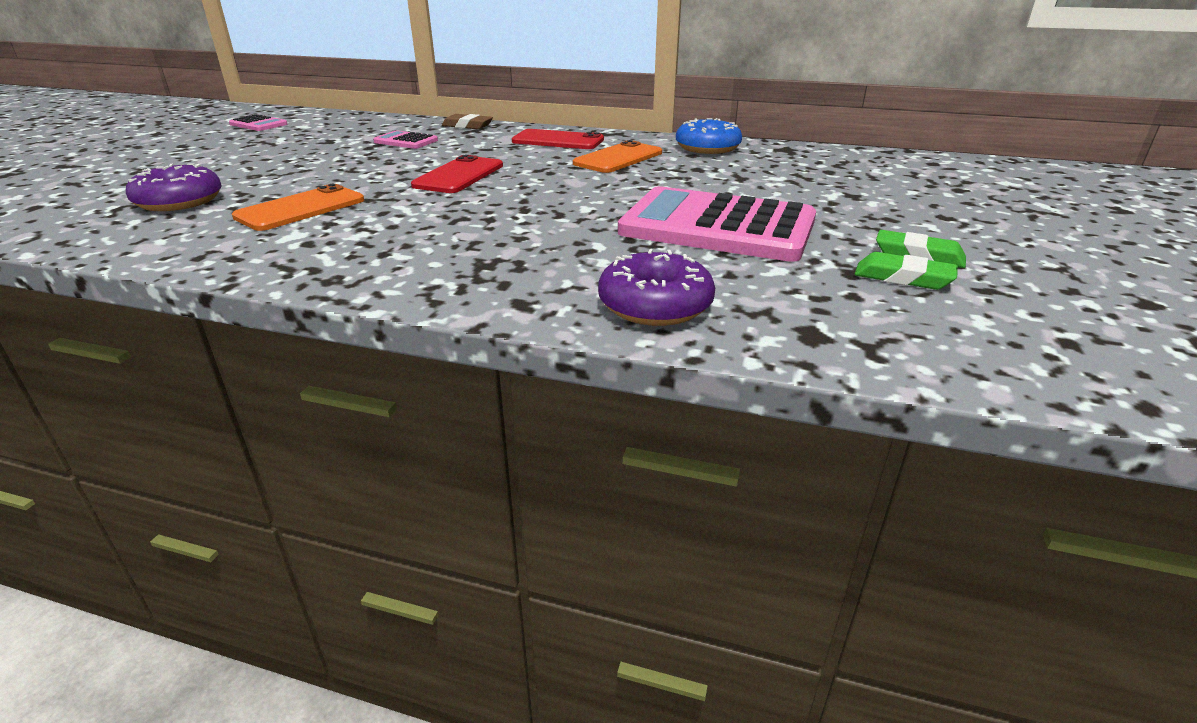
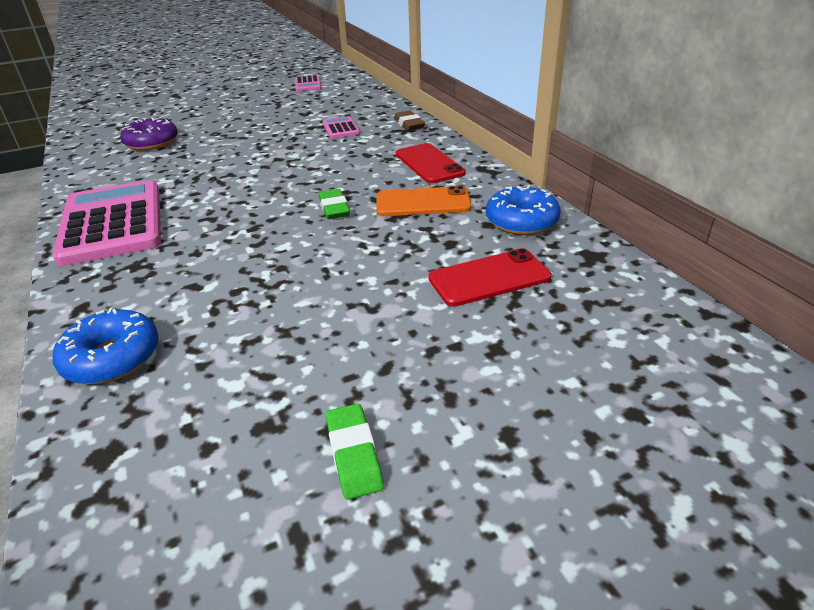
camera: 50 degrees right, 5 degrees up
orange phone [232,184,364,231] -> none
red phone [411,155,503,193] -> red phone moved to [428,248,552,307]
purple donut [598,249,715,326] -> blue donut [53,308,159,384]
pink calculator [618,186,816,262] -> pink calculator moved to [52,180,161,266]
green eraser [854,252,958,290] -> green eraser moved to [319,189,350,219]

